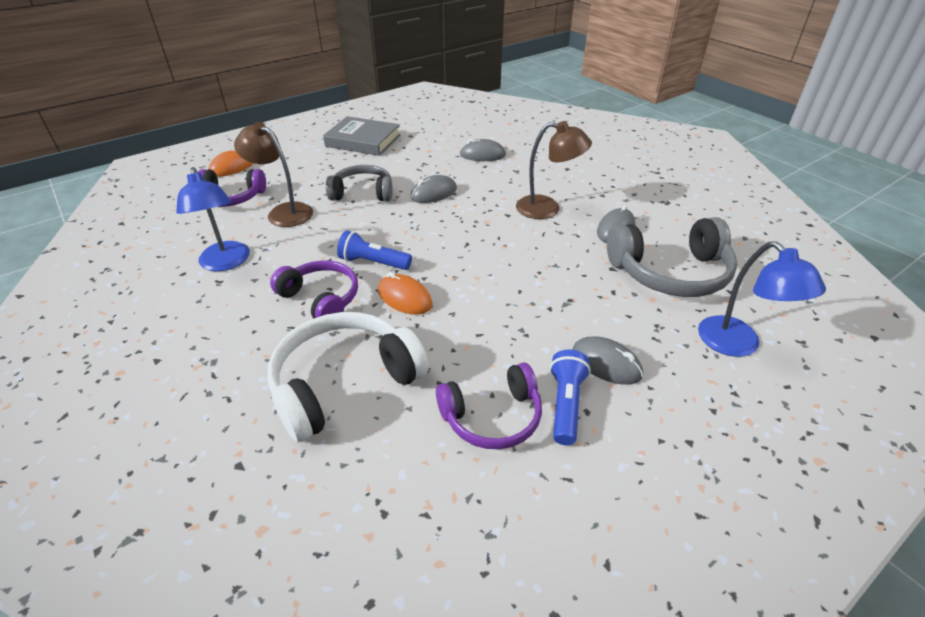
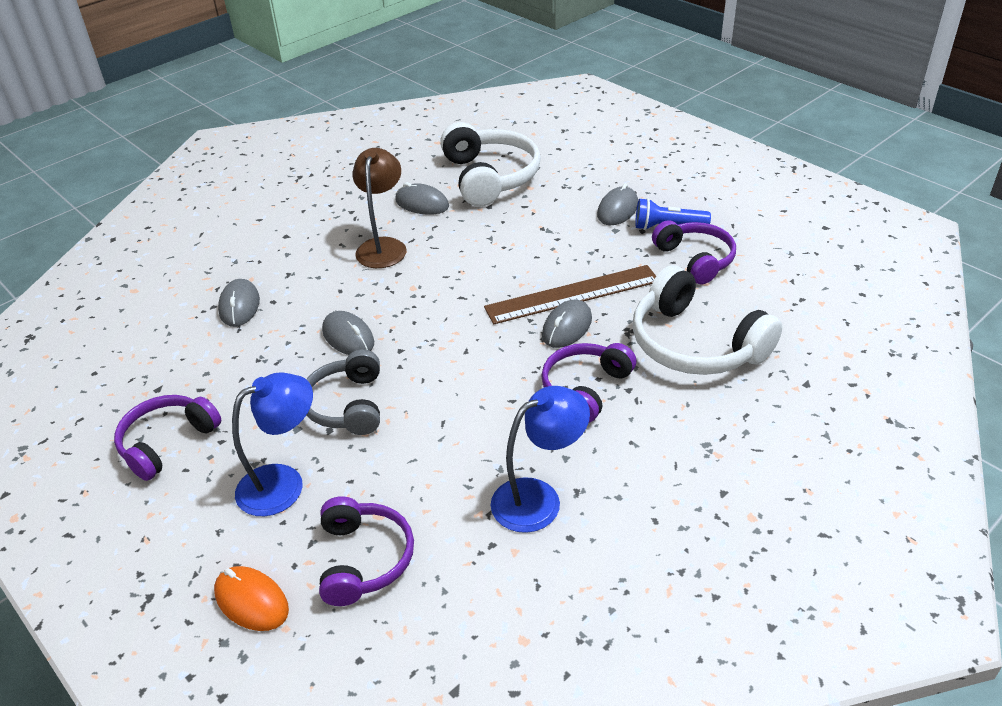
camera: 95 degrees left, 0 degrees up
brown lamp [234,122,313,227] -> none
grey book [323,116,400,156] -> purple headphones [114,395,221,481]
blue flashlight [337,231,412,270] -> none
orange mouse [378,272,433,315] -> grey mouse [542,300,592,348]
grey headphones [607,217,737,297] -> white headphones [440,122,541,207]
blue lamp [698,241,826,357] -> blue lamp moved to [232,373,313,516]
none -> brown ruler [484,265,656,324]

